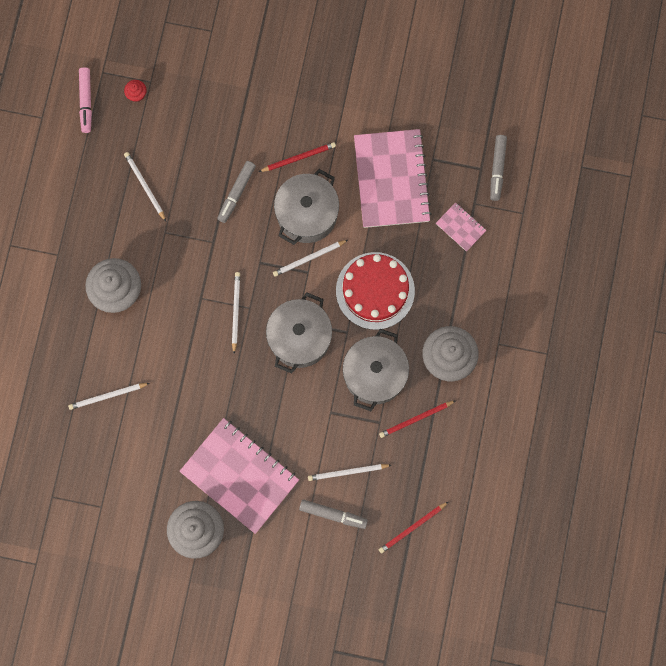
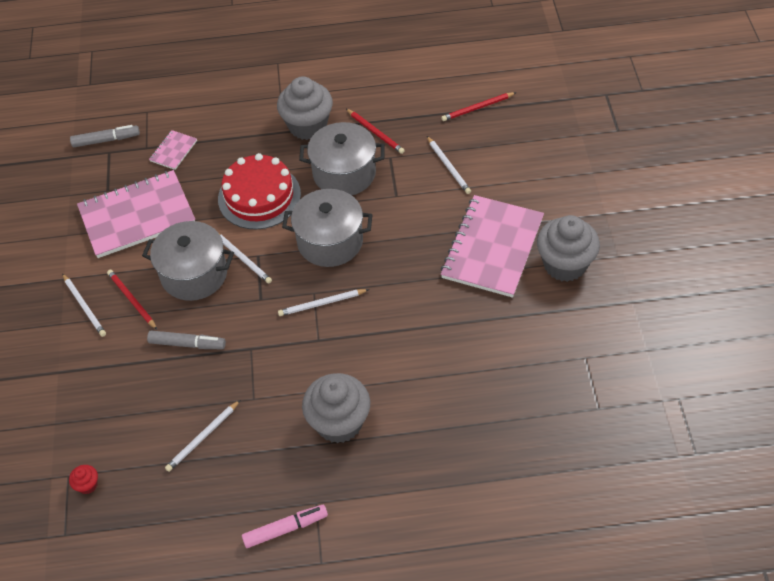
camera: 105 degrees left, 25 degrees down
white pencil [68,383,150,410] -> white pencil moved to [62,273,106,337]
pink marker [79,67,92,133] -> pink marker moved to [242,505,328,548]
grey marker [299,499,368,529] -> none
red pencil [379,502,448,554] -> red pencil turned 120 degrees clockwise [441,92,517,121]

